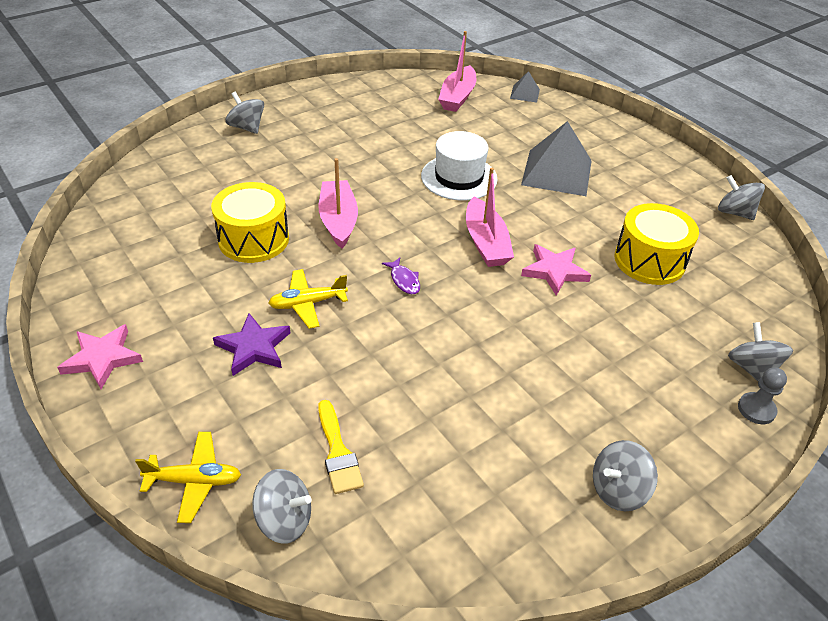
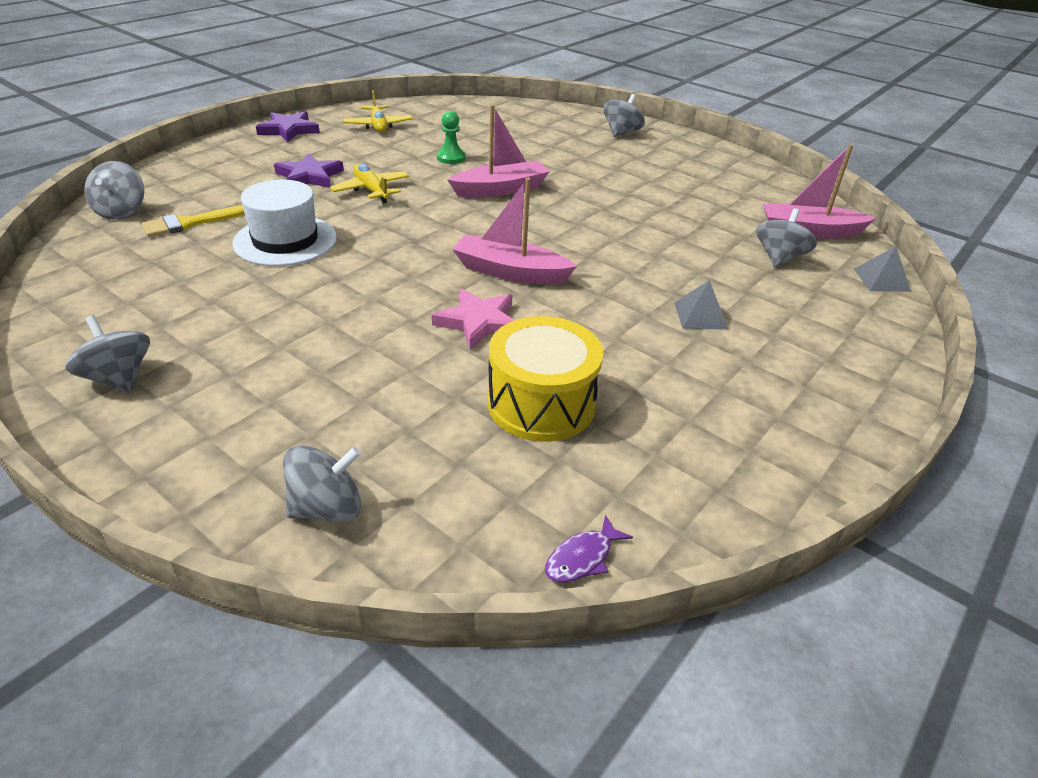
camera: 75 degrees right, 5 degrees down
pink star [57,324,143,389] -> purple star [256,111,320,142]
yellow plane [135,432,241,523] -> yellow plane moved to [343,91,413,132]
yellow drum [211,182,289,263] -> green pawn [437,111,465,164]
purple fish [382,258,420,294] -> purple fish moved to [545,515,633,583]
white hat [421,131,498,201] -> white hat moved to [232,180,337,266]
pink boat [466,167,514,267] -> pink boat turned 45 degrees clockwise [452,178,577,284]
grey pyramid [521,121,592,196] -> grey pyramid [674,280,729,330], size x0.48
grey spinning top [718,175,765,220] -> grey spinning top moved to [756,208,817,267]
grey pawn [738,367,787,424] -> none

